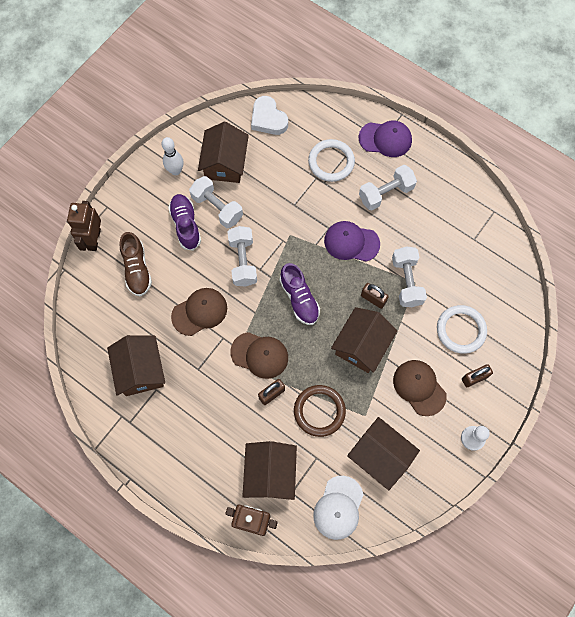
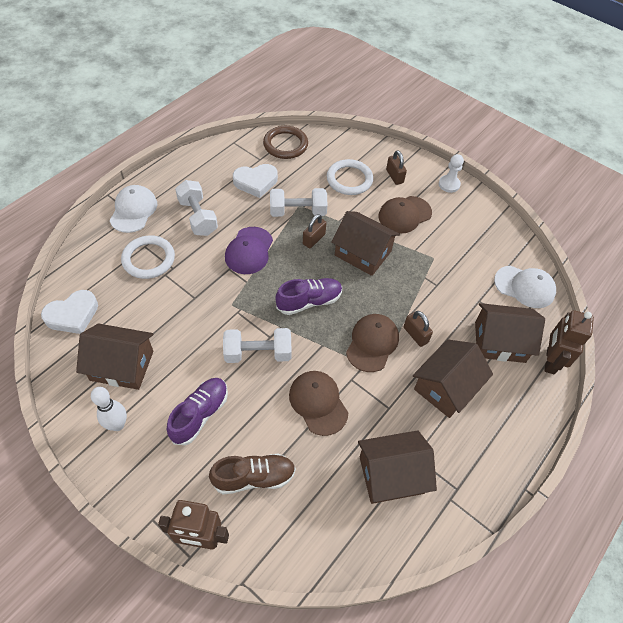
camera: 90 degrees left, 15 degrees down
purple shoe [168,194,201,251] -> purple shoe turned 135 degrees clockwise [167,378,228,445]
white dumbbell [189,176,243,228] -> none
brown ring [294,385,346,437] -> brown ring moved to [263,126,308,159]
brown house [347,417,420,490] -> brown house moved to [413,339,493,418]
purple cap [359,121,412,157] -> white cap [109,185,157,233]
none -> white heart [233,164,278,198]

